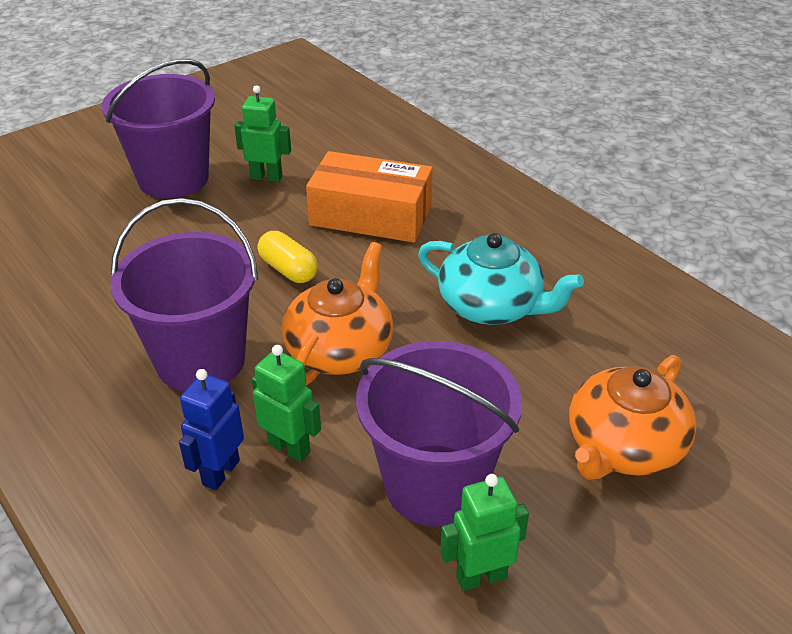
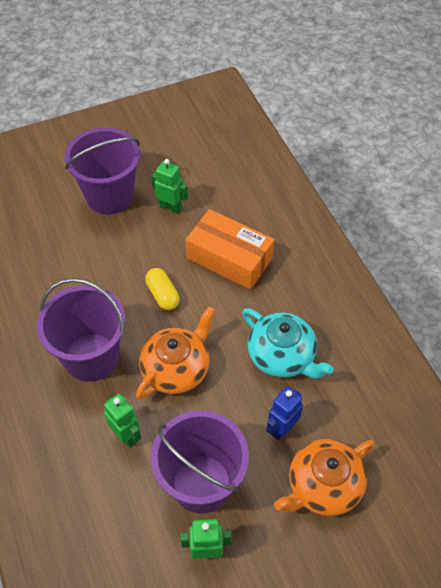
camera: 15 degrees right, 15 degrees up
blue robot [179,369,244,490] -> blue robot moved to [266,386,303,440]

